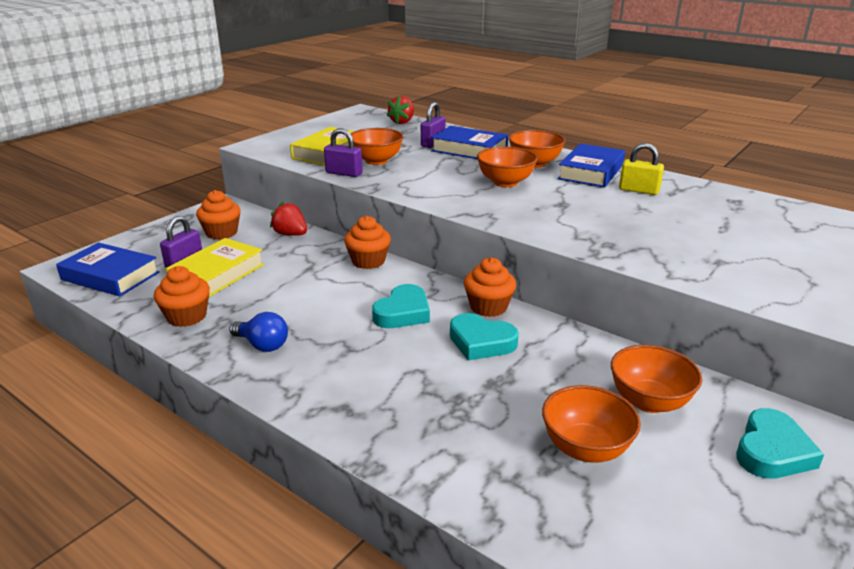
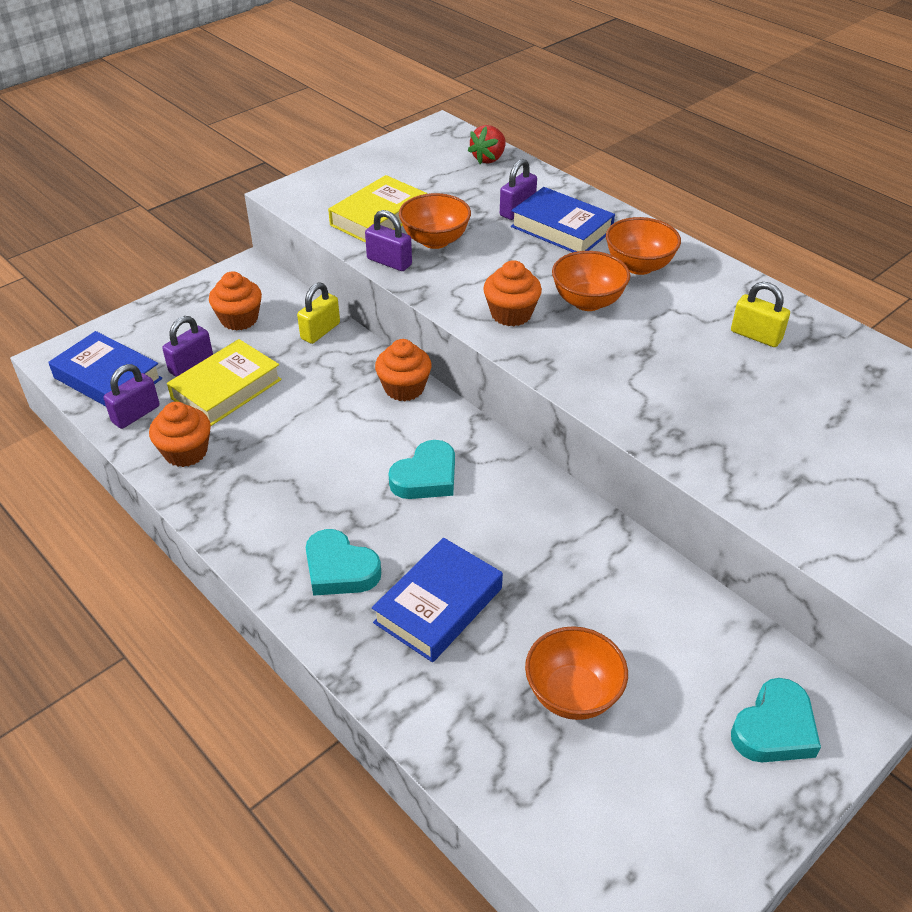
camera: 10 degrees right, 15 degrees up
blue light bulb [229,312,288,352] -> none
red strawberry [270,202,307,236] -> yellow padlock [297,282,340,344]
turquoise heart [450,313,519,360] -> turquoise heart moved to [306,529,381,596]
orange cupcake [464,257,516,317] -> orange cupcake moved to [483,260,542,326]
blue book [558,143,625,188] -> blue book moved to [372,538,503,662]
orange bowl [611,345,702,413] -> none
none -> purple padlock [104,364,160,429]

